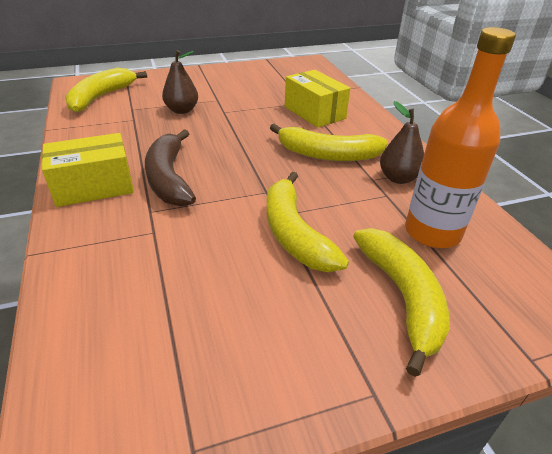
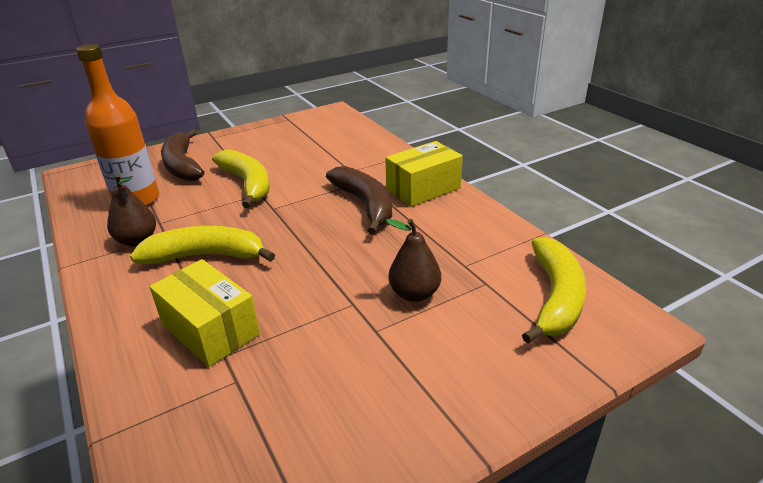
camera: 170 degrees right, 5 degrees down
yellow banana [353,228,450,377] -> brown banana [161,129,204,181]

